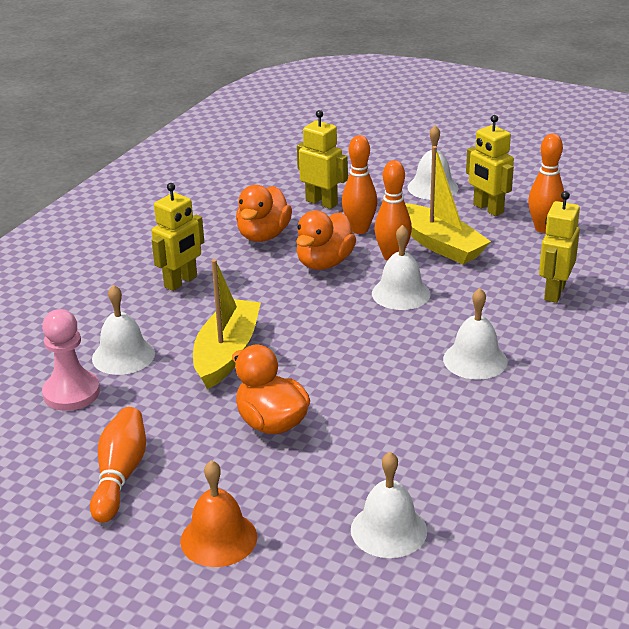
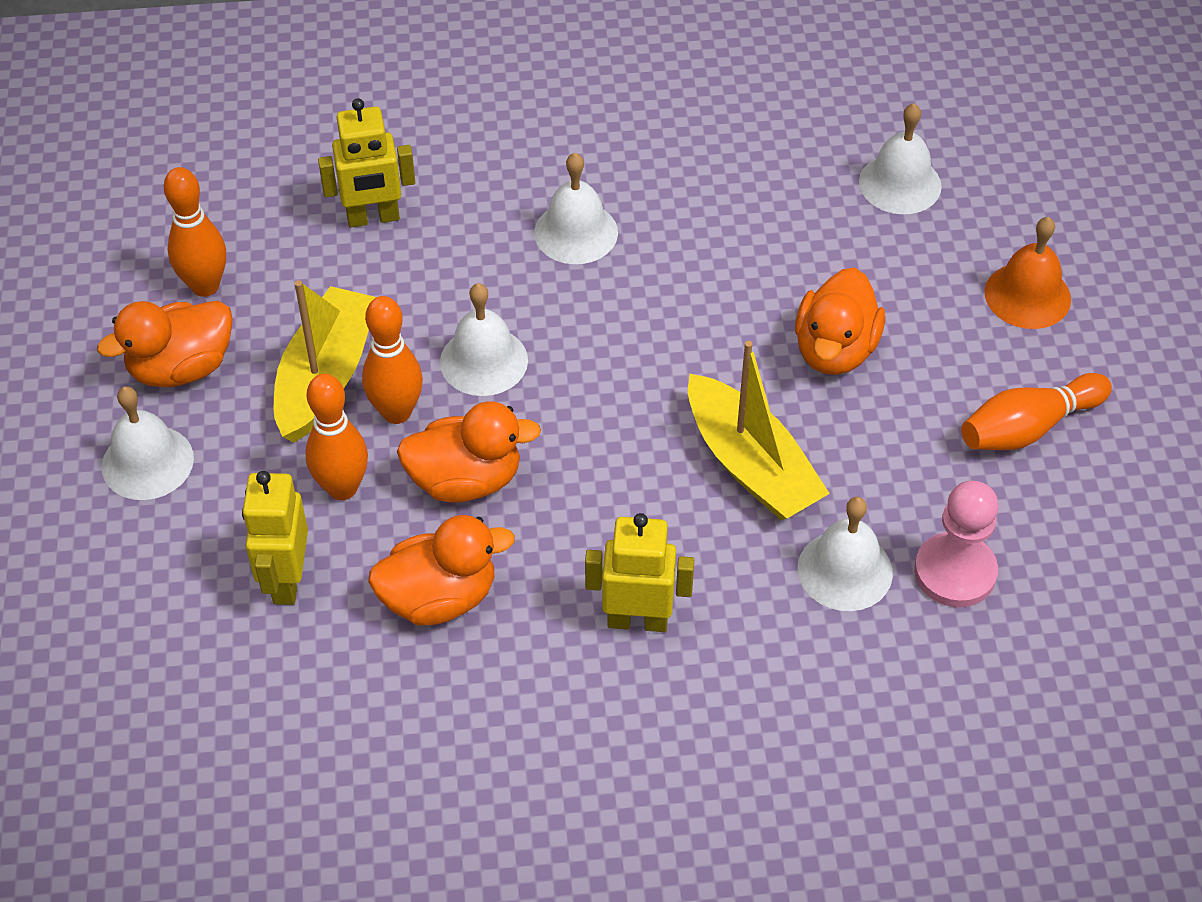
camera: 125 degrees left, 20 degrees up
yellow boat [193,259,261,389] -> yellow boat turned 105 degrees counterclockwise [688,341,830,520]
yellow robot [466,115,514,216] -> orange duck [97,301,233,387]

